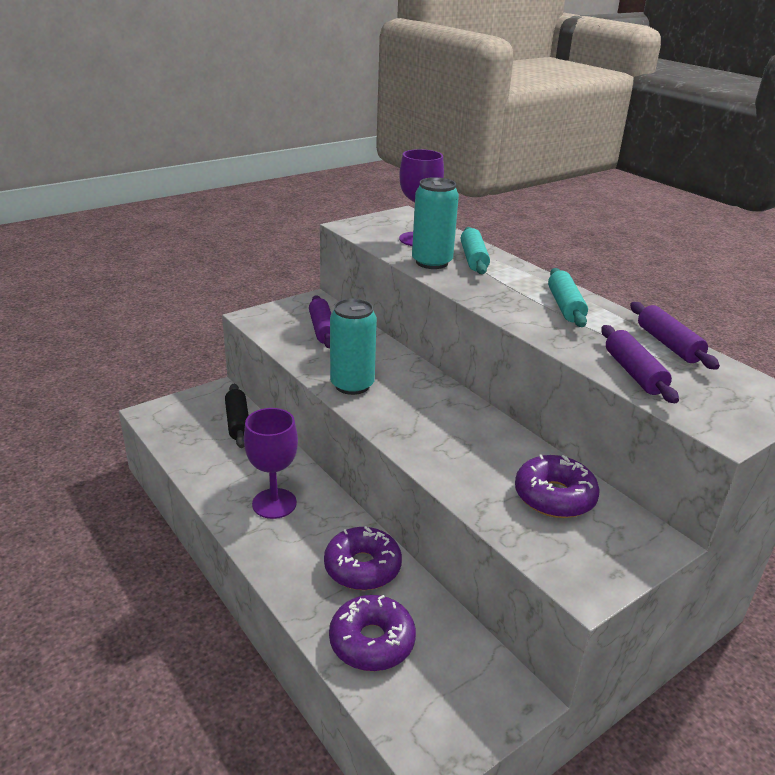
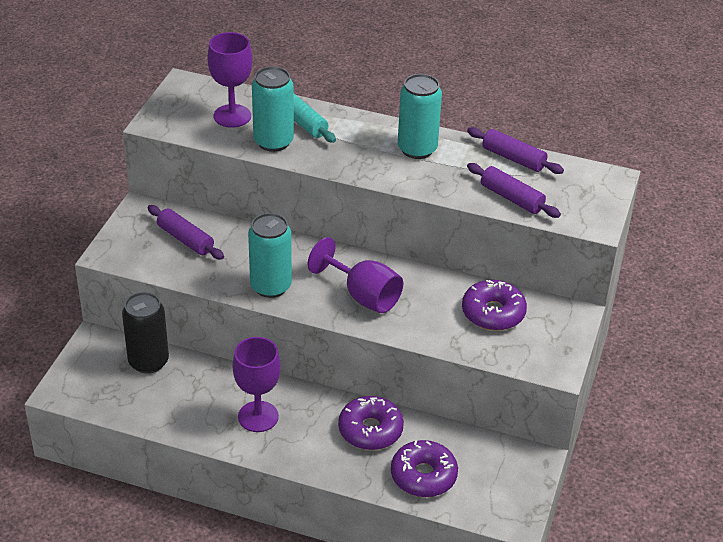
camera: 35 degrees left, 10 degrees up
black rolling pin [225,384,249,448] -> black can [122,292,169,374]
turquoise rolling pin [548,268,588,327] -> turquoise can [398,74,442,159]
none -> purple goblet [308,237,403,313]

